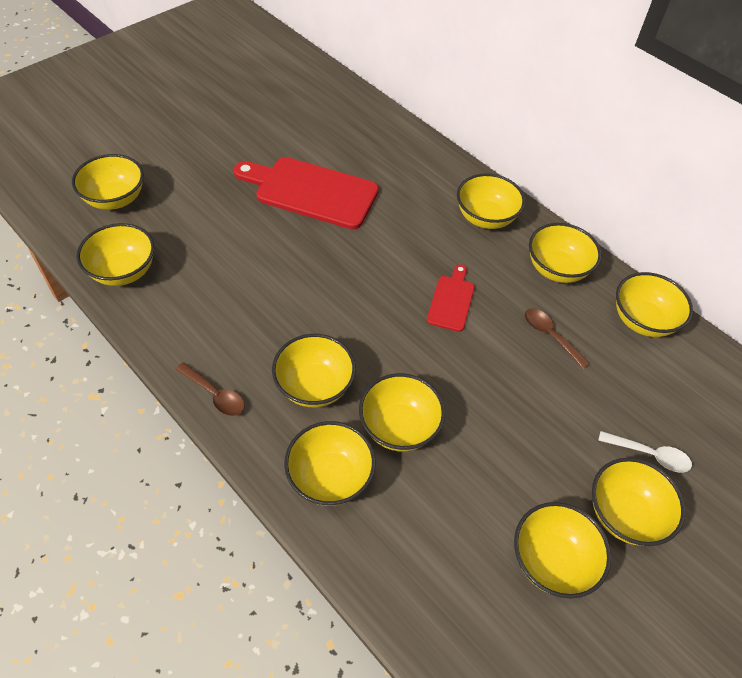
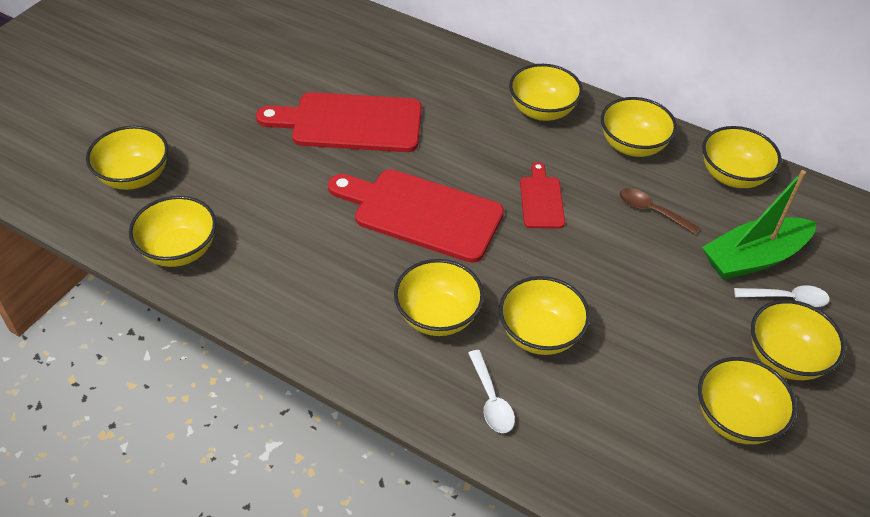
camera: 15 degrees left, 5 degrees down
brown spoon [176,362,245,416] -> none
yellow bowl [284,421,376,506] -> white spoon [468,350,515,433]
none -> red cutting board [328,169,504,263]
none -> green boat [702,170,817,280]

